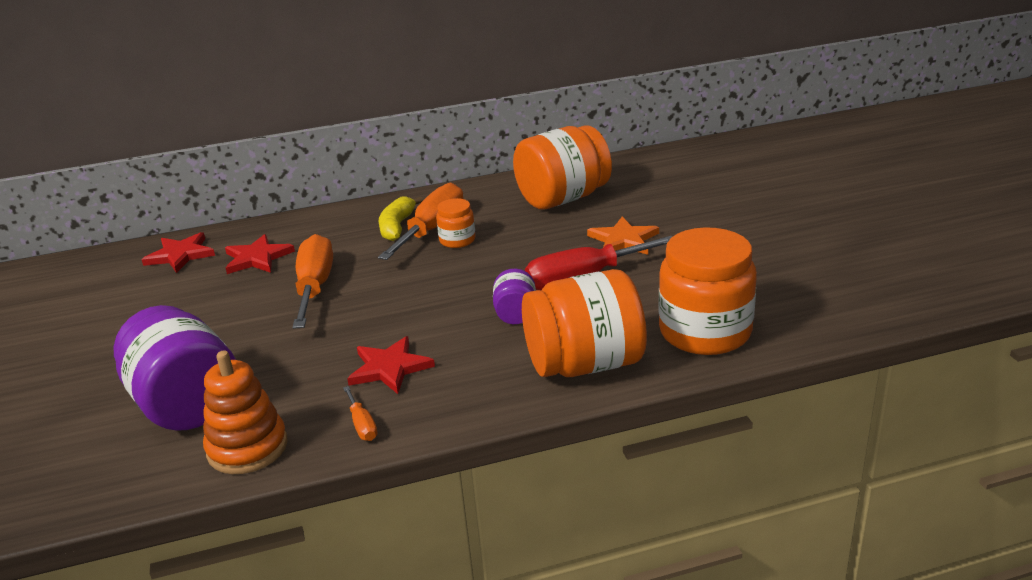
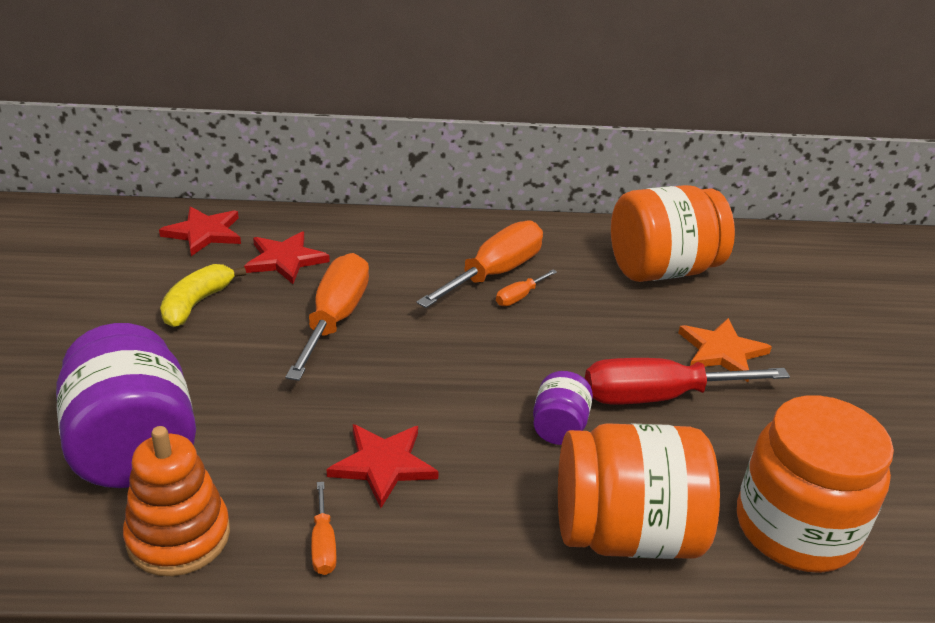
camera: 10 degrees right, 5 degrees up
yellow banana [379,196,423,241] -> yellow banana moved to [160,264,246,327]
orange jar [436,198,475,248] -> orange screwdriver [496,270,557,306]

